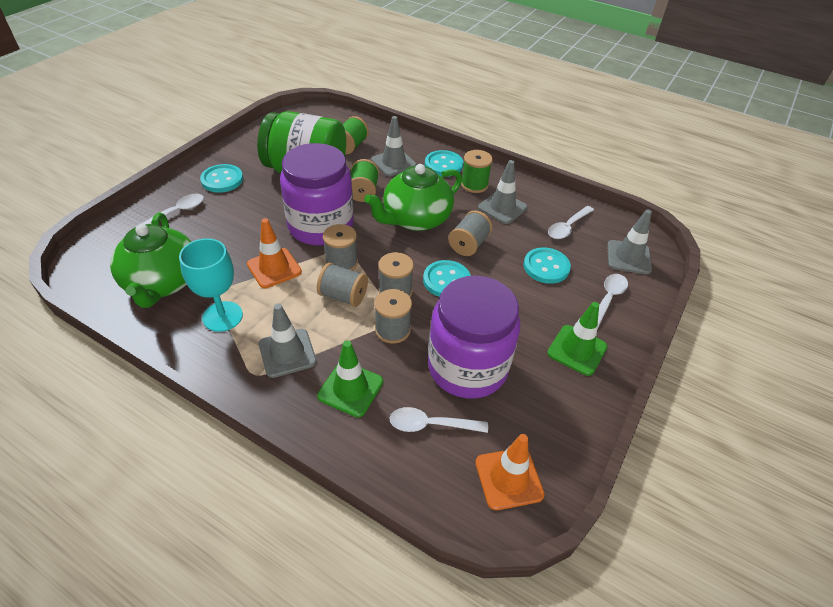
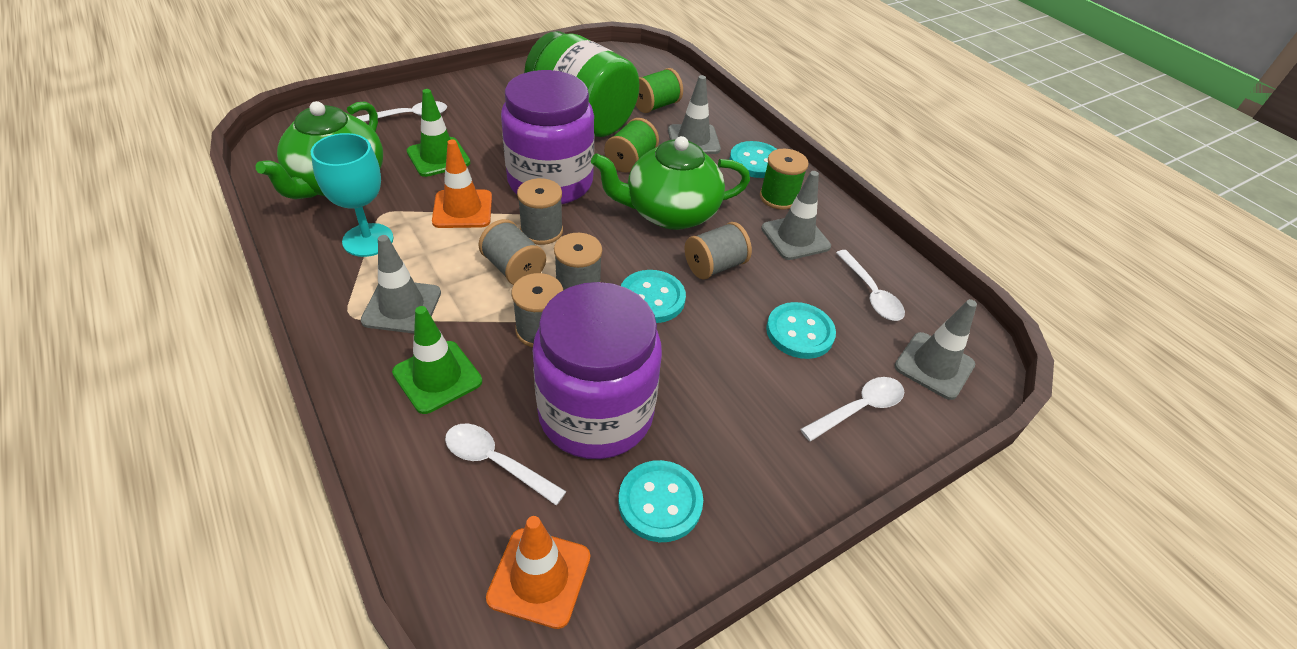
camera: 25 degrees right, 0 degrees up
turquoise button [200,164,243,193] -> turquoise button moved to [618,460,703,542]
green traffic cone [547,302,607,376] -> green traffic cone moved to [407,89,470,177]
white spoon [548,206,594,239] -> white spoon turned 90 degrees counterclockwise [836,250,905,321]

